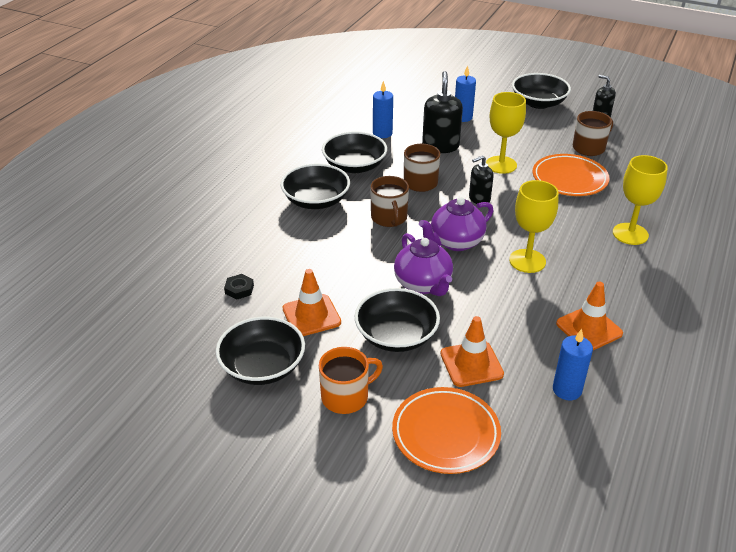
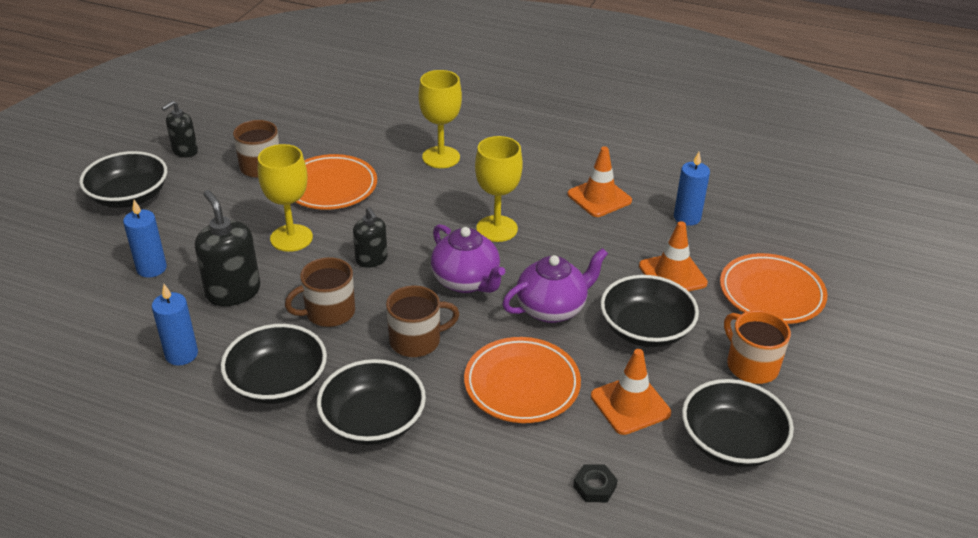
camera: 95 degrees left, 0 degrees up
black soap dispenser [422,71,463,153] -> black soap dispenser turned 60 degrees clockwise [195,190,260,306]
none -> orange plate [464,337,581,423]

